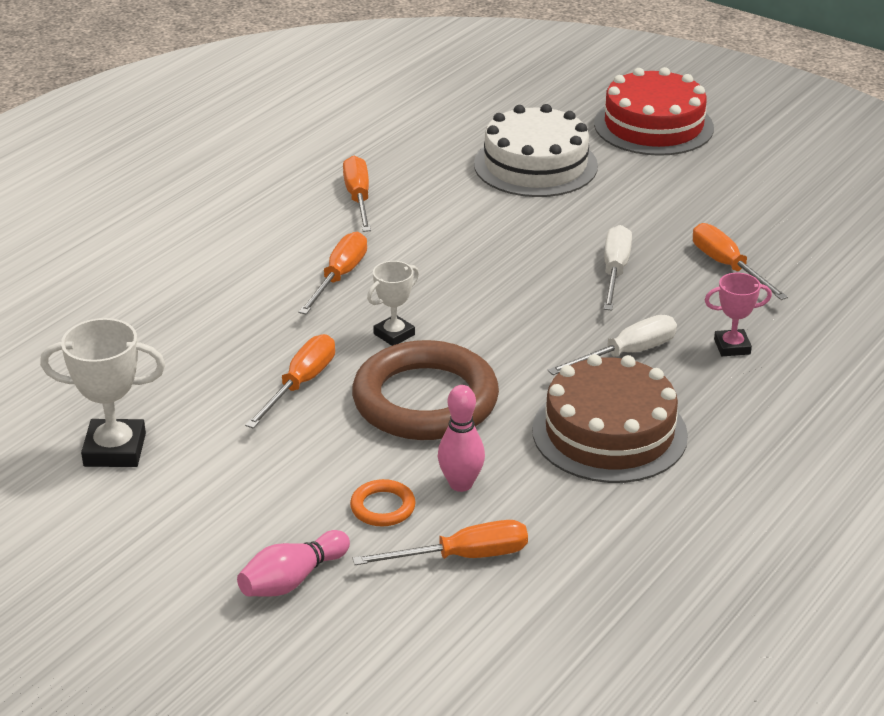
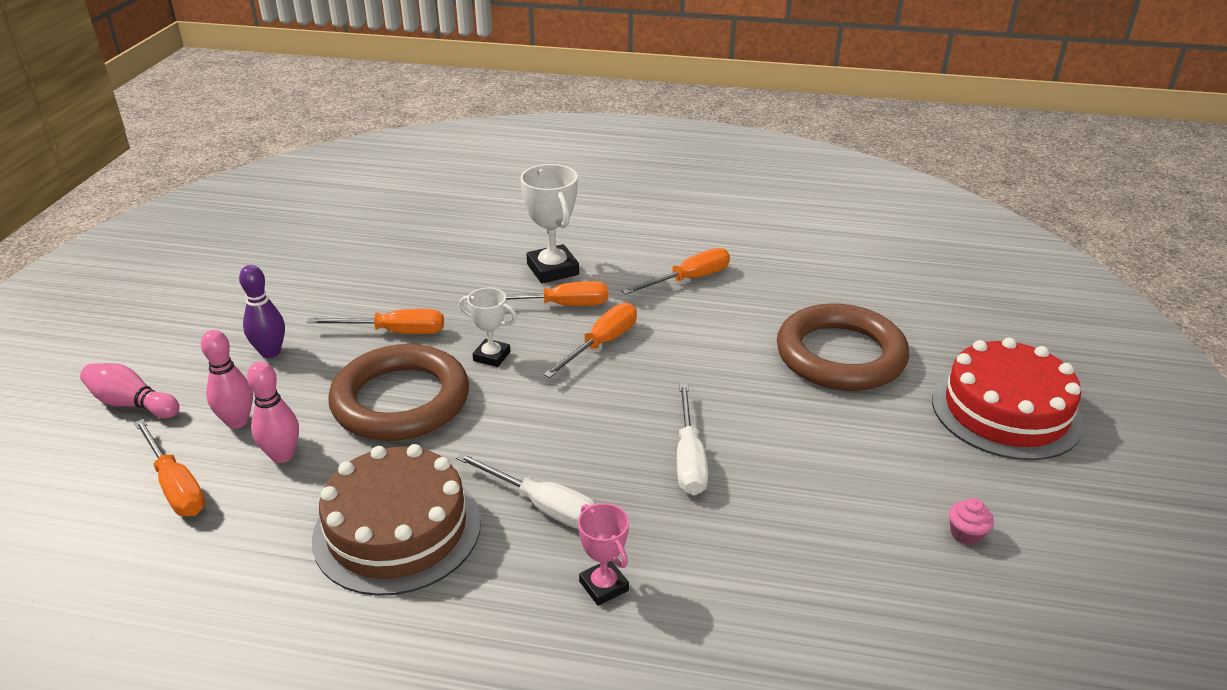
camera: 65 degrees right, 0 degrees up
white trophy [40,318,165,467] -> white trophy moved to [520,164,579,283]
orange ring [350,479,416,527] -> pink bowling pin [201,330,253,429]
white cake [474,104,598,197] -> brown ring [777,303,909,391]
white screwdriver [604,225,632,310] -> white screwdriver turned 105 degrees clockwise [677,384,708,495]
orange screwdriver [693,223,788,300] -> orange screwdriver moved to [543,303,637,378]
none -> purple bowling pin [239,265,285,358]
none -> pink cupcake [949,498,994,545]

